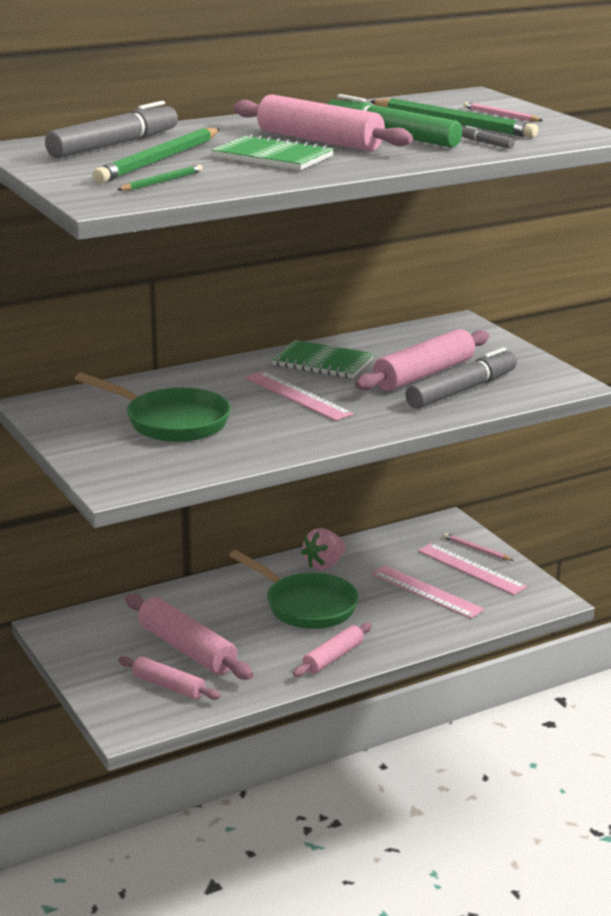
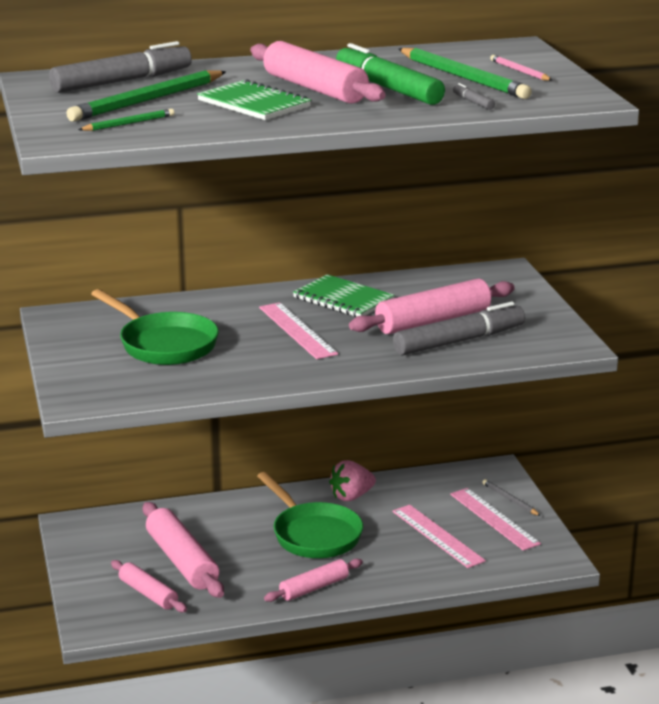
camera: 15 degrees right, 0 degrees up
pink pencil [443,533,514,561] -> grey pencil [482,479,541,516]

